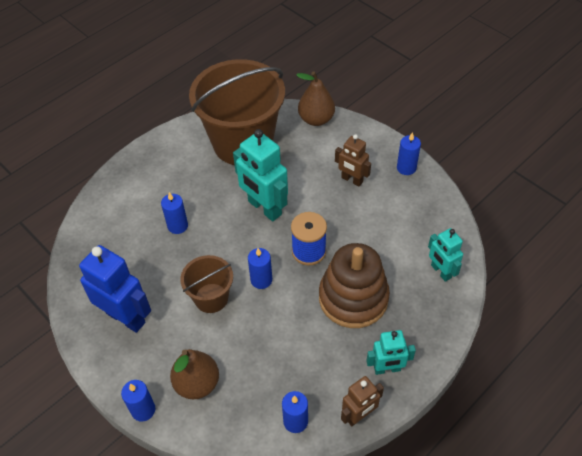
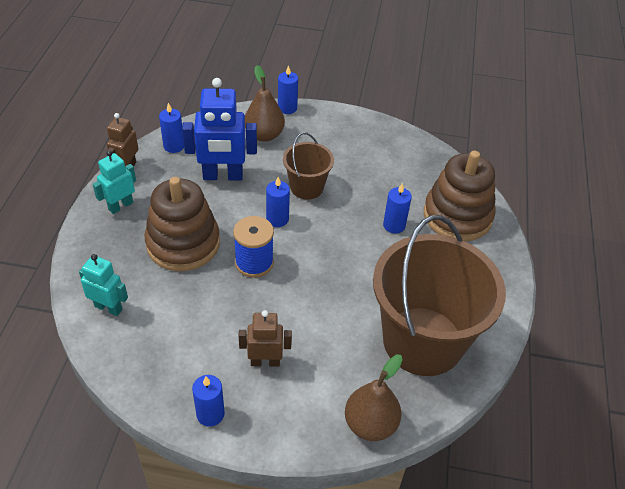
camera: 140 degrees right, 5 degrees down
blue robot [79,245,151,333] -> blue robot moved to [182,78,257,180]
turquoise robot [233,129,288,221] -> none
none -> brown stacking toy [424,151,496,241]

